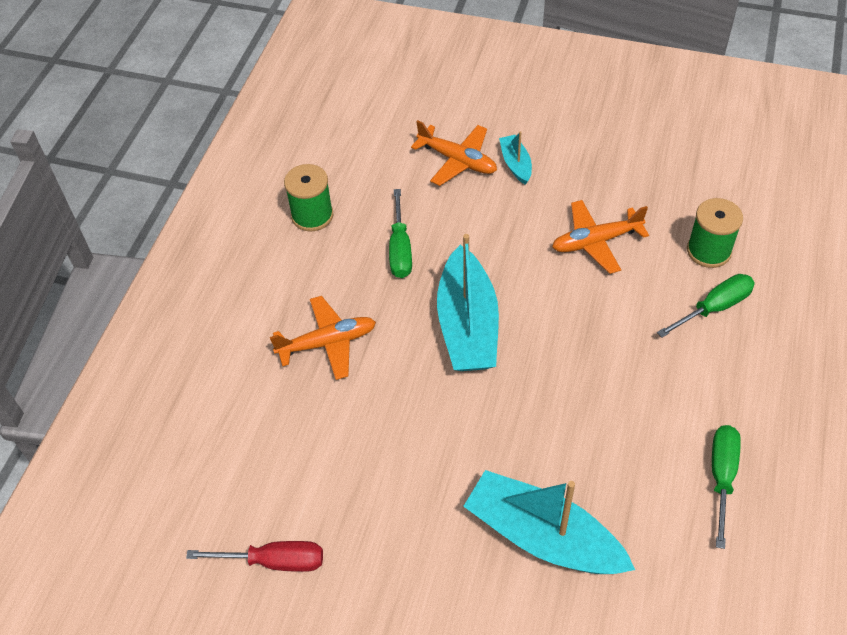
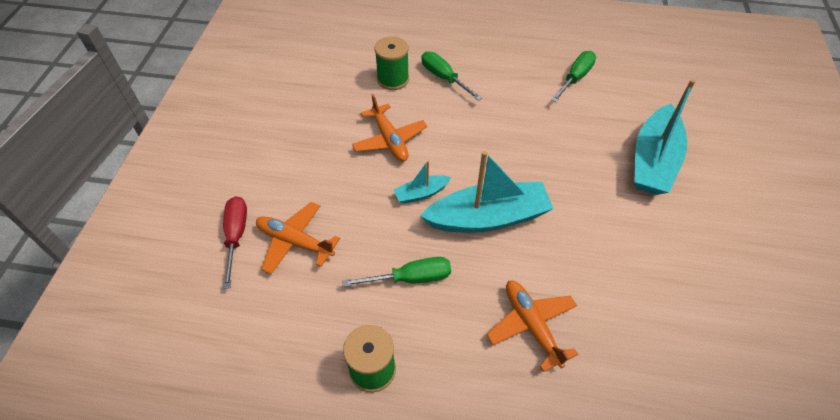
camera: 100 degrees left, 0 degrees up
red screwdriver [186,541,323,572] -> red screwdriver moved to [223,196,247,289]
orange plane [411,120,497,186] -> orange plane turned 90 degrees counterclockwise [256,202,340,274]
turquoise boat [499,131,532,185] -> turquoise boat moved to [394,161,451,204]
green screwdriver [712,425,741,549] -> green screwdriver turned 120 degrees clockwise [551,51,596,102]

